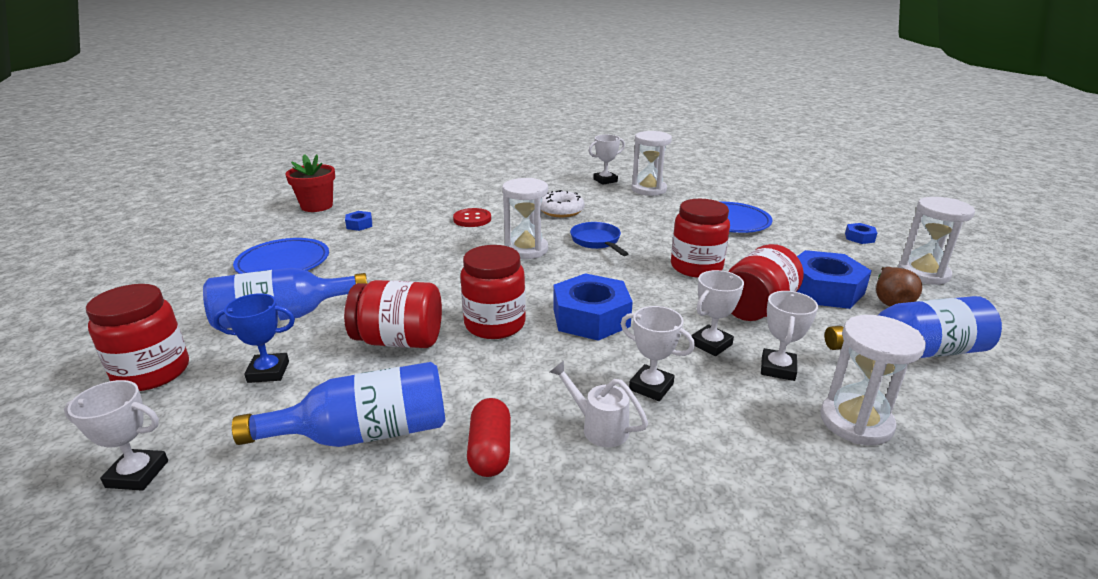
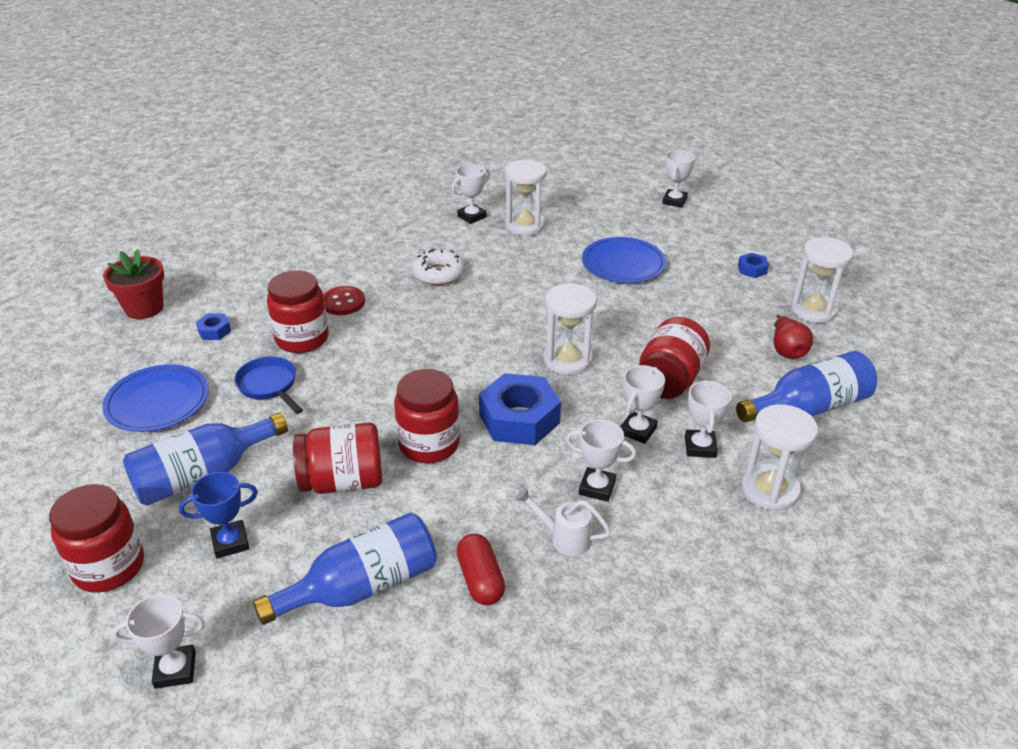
camera: 15 degrees left, 10 degrees up
white hourglass [502,178,548,259] -> white hourglass moved to [544,283,597,375]
blue pan [570,222,628,256] -> blue pan moved to [234,356,303,414]
red jar [671,199,730,278] -> red jar moved to [267,270,329,353]
blue nut [797,250,872,309] -> none
brown pear [876,267,922,306] -> red pear [774,314,813,359]
none -> white trophy [662,150,695,208]

